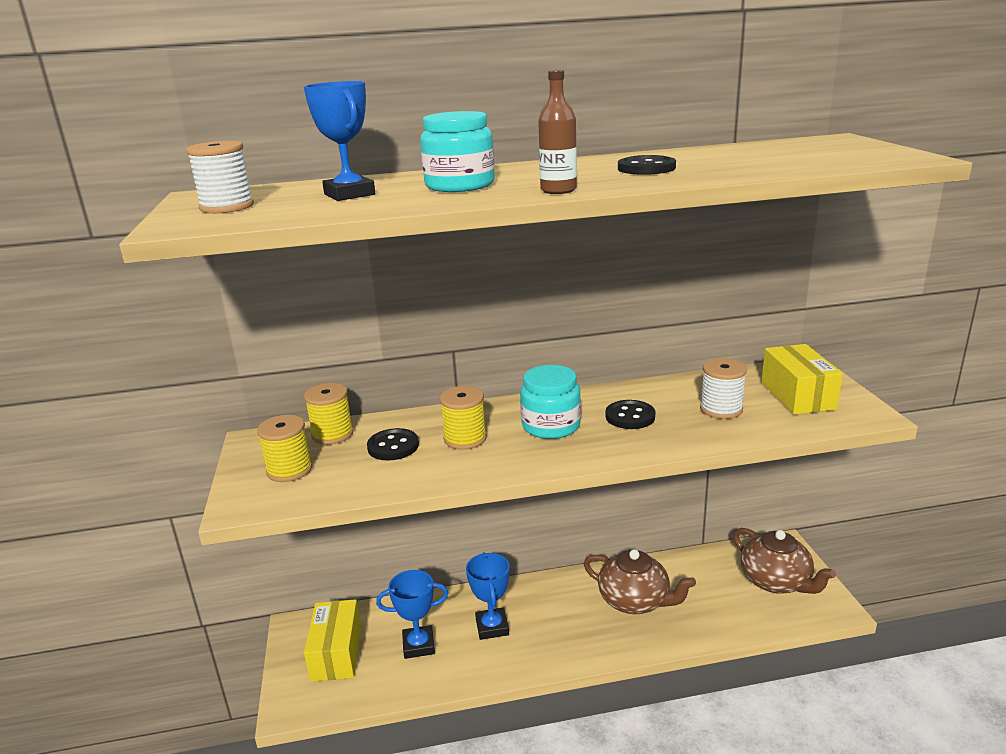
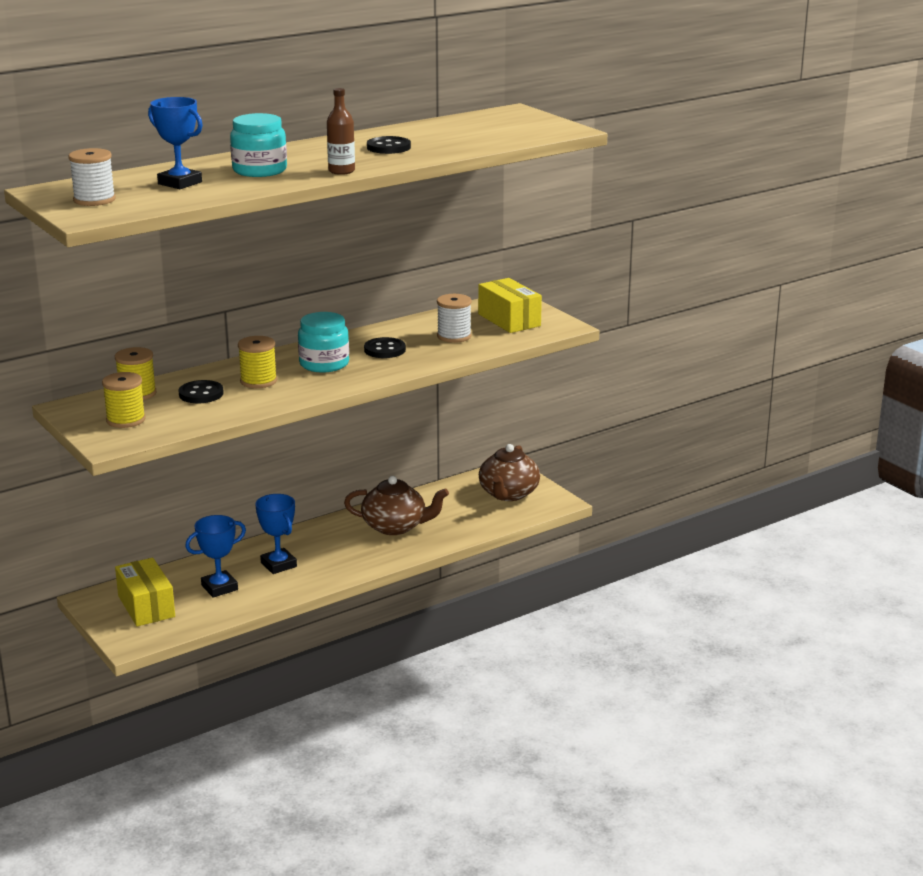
camera: 25 degrees left, 0 degrees up
brown teapot [733,528,836,594] -> brown teapot turned 75 degrees clockwise [479,444,540,501]

